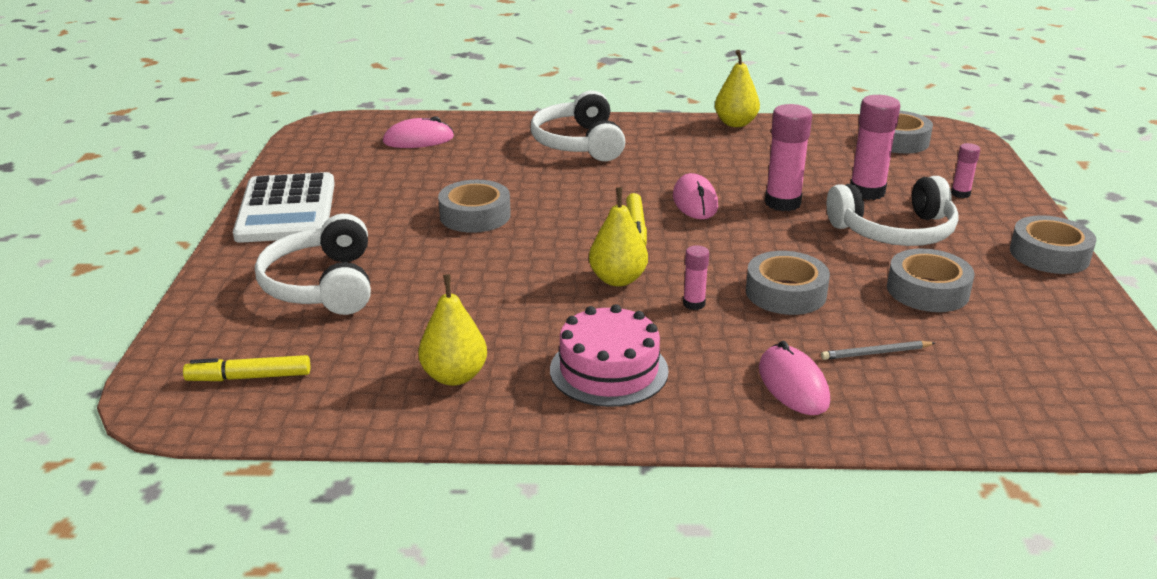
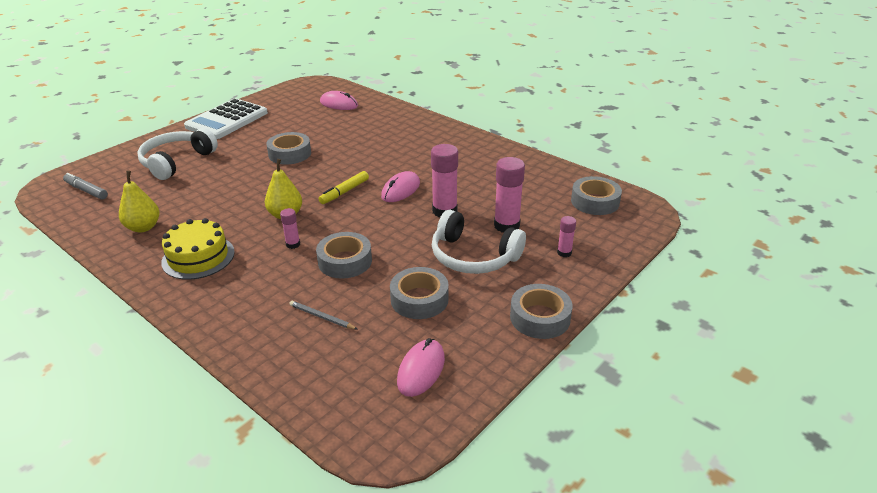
camera: 40 degrees right, 5 degrees up
yellow marker [183,355,310,381] -> grey marker [63,173,108,200]
white headphones [531,91,625,161] -> none
pink cake [550,304,669,407] -> yellow cake [161,218,235,280]
yellow pear [715,50,760,127] -> none
pink mouse [759,341,830,415] -> pink mouse moved to [397,338,445,397]

